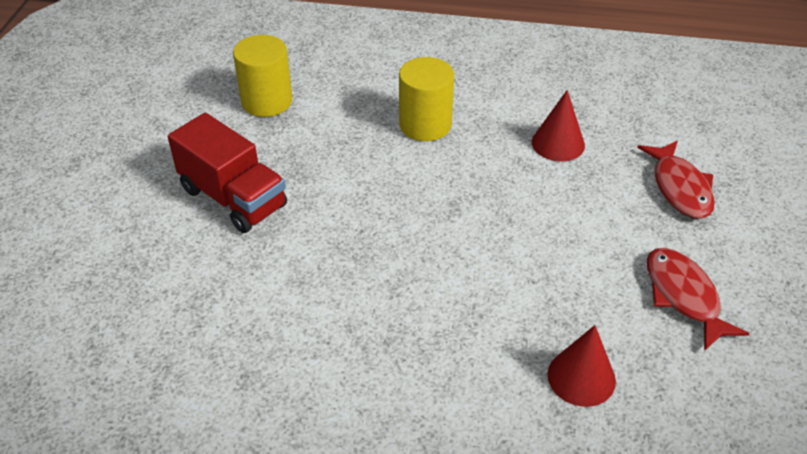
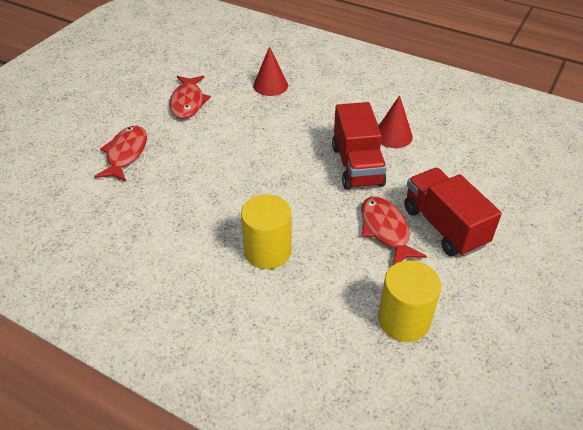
camera: 160 degrees left, 0 degrees up
red cone [532,90,585,161] -> red cone moved to [379,95,413,148]
none -> red truck [332,102,387,190]
none -> red fish [361,196,427,265]

